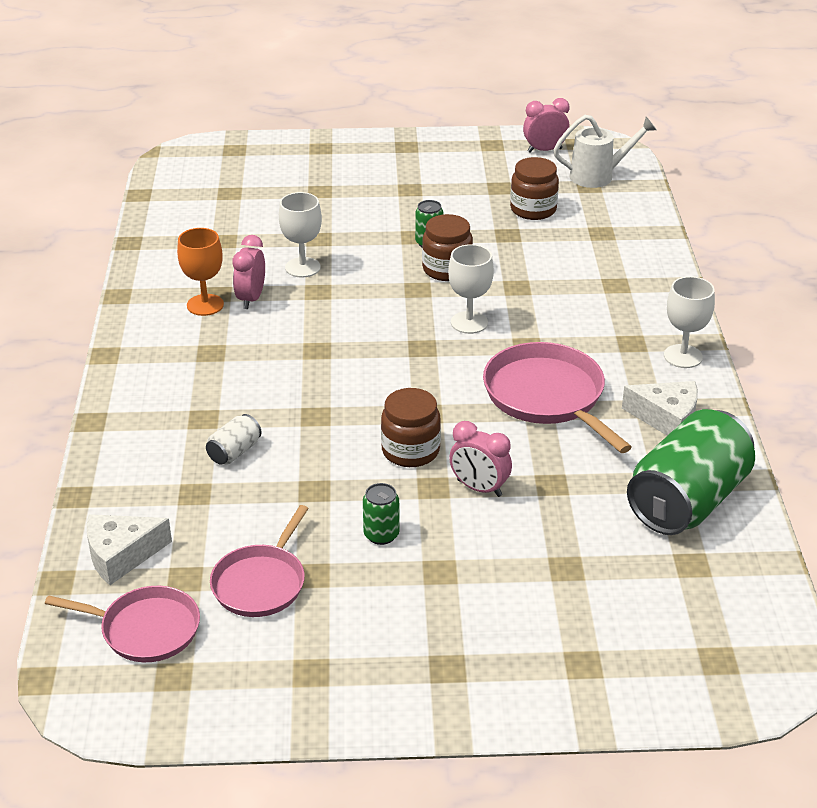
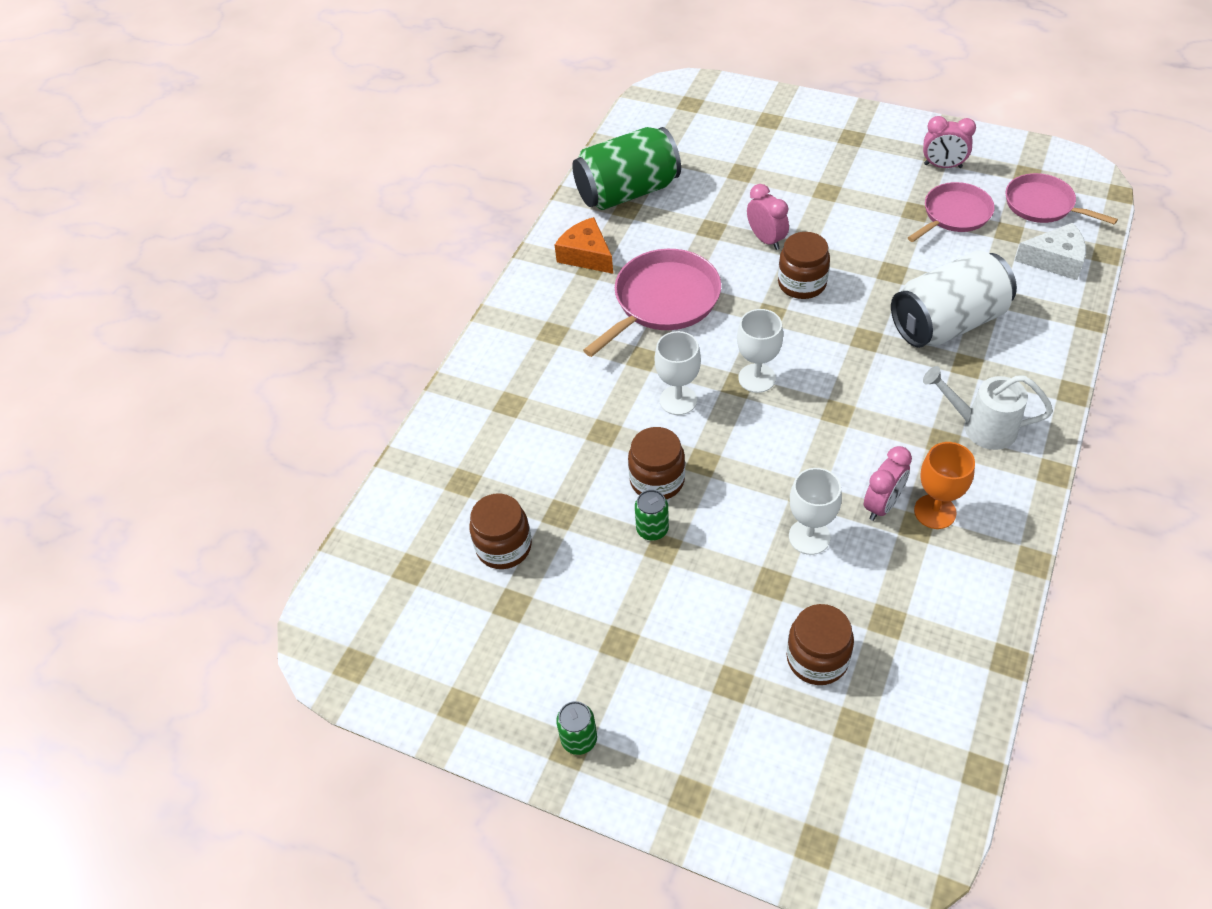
camera: 150 degrees left, 15 degrees up
white can [206,414,262,465] -> white can [891,250,1017,348], size x2.36
green can [363,483,400,545] -> green can moved to [556,701,597,755]
pink pan [483,342,632,453] -> pink pan turned 135 degrees counterclockwise [583,249,721,357]
pink clock [523,98,570,152] -> pink clock moved to [923,116,976,168]
white watering can [553,115,656,188] -> white watering can moved to [923,366,1053,450]
white cheese [622,381,698,435] -> orange cheese [555,217,613,274]
white goblet [664,276,715,368] -> white goblet moved to [737,309,783,393]
none -> brown jar [787,604,854,685]

